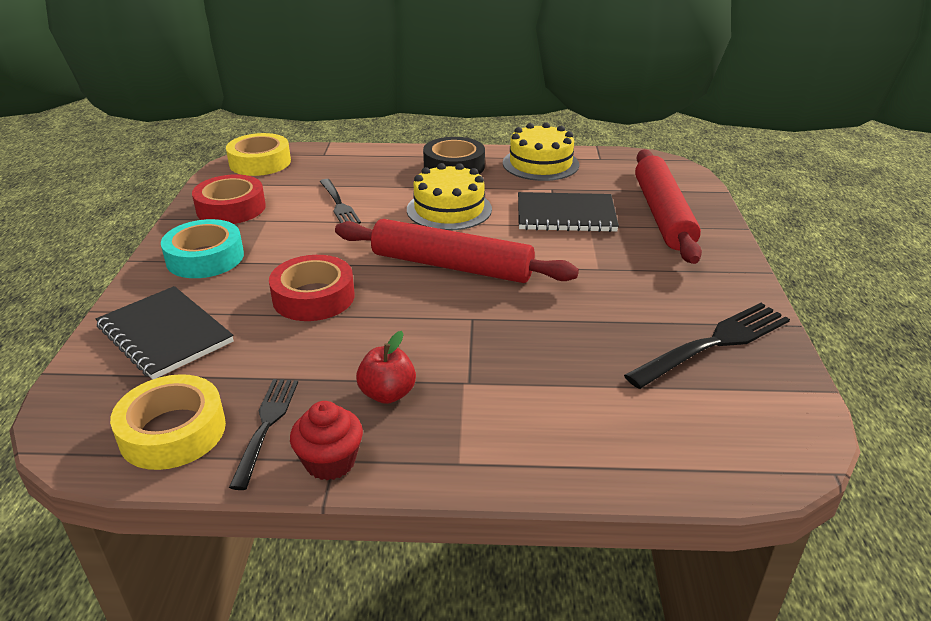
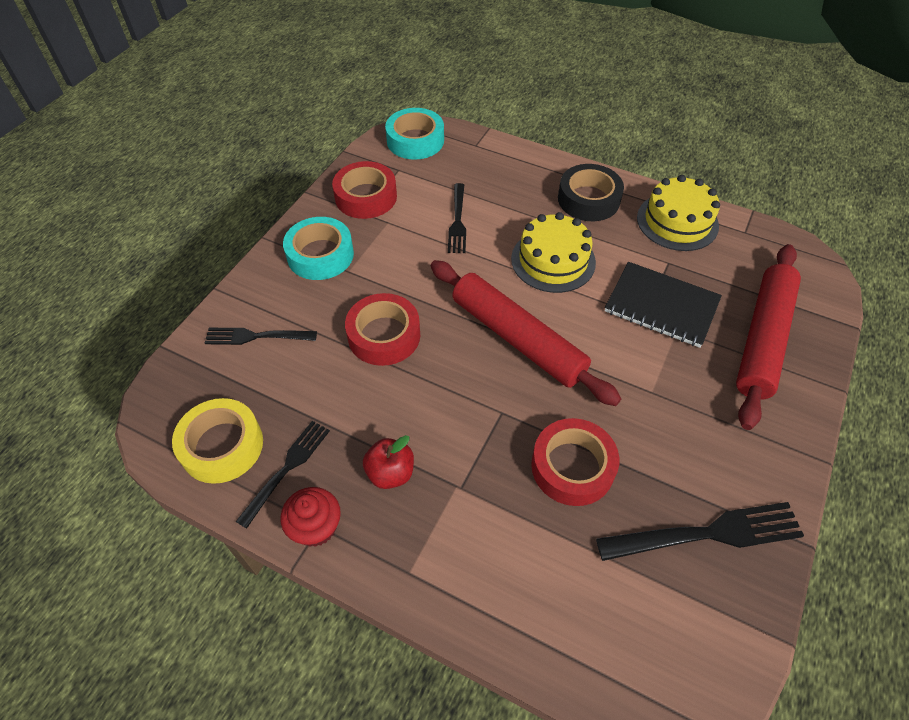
camera: 25 degrees right, 20 degrees up
black notebook [96,286,233,380] -> black fork [205,328,317,345]
yellow tape [226,133,291,176] -> turquoise tape [385,108,444,160]
none -> red tape [531,418,619,506]

